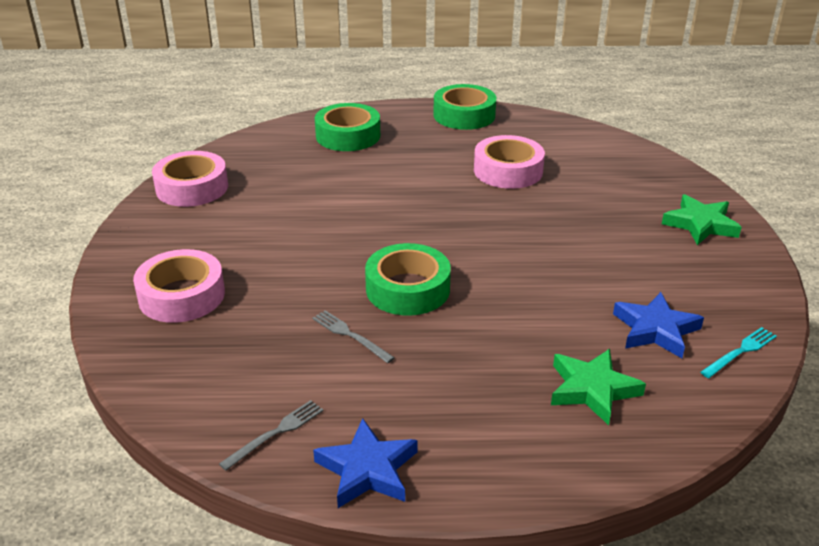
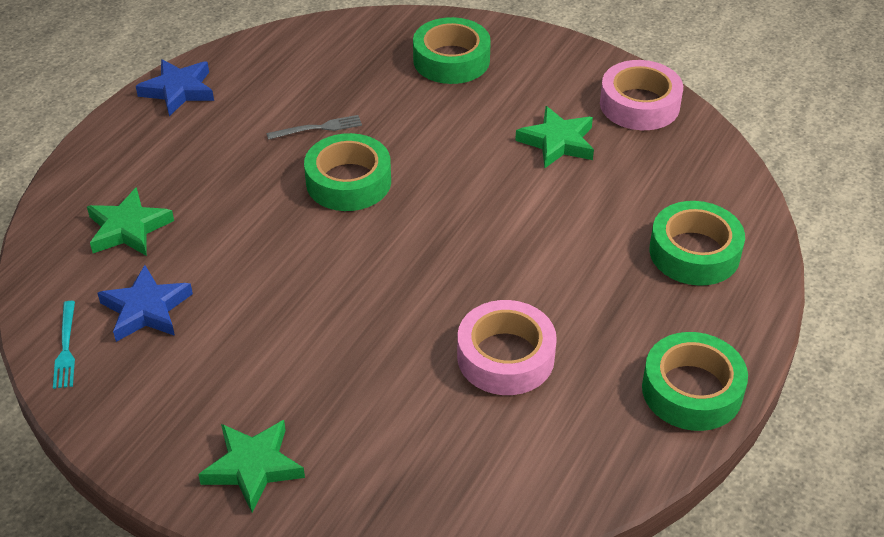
camera: 120 degrees right, 10 degrees up
pink tape [133,249,225,323] -> green tape [413,17,491,84]
grey fork [219,400,323,471] -> none
none -> green star [515,106,594,169]

